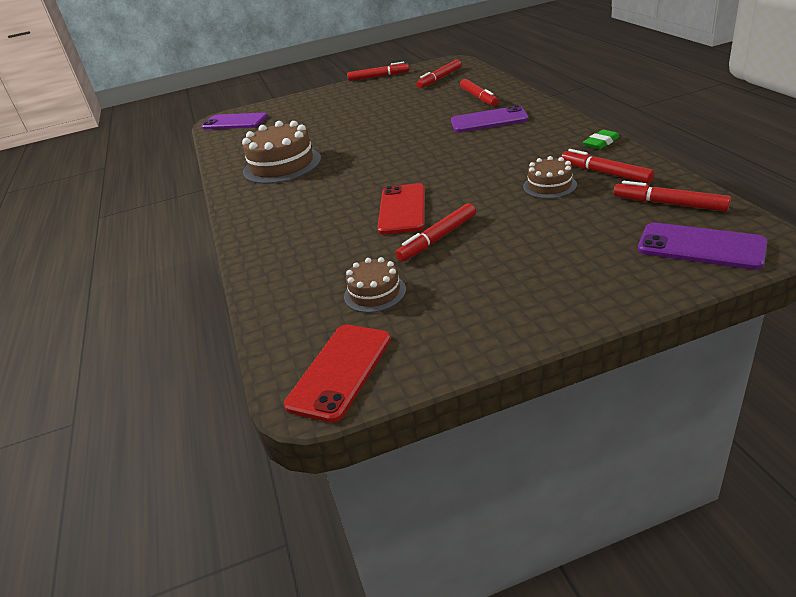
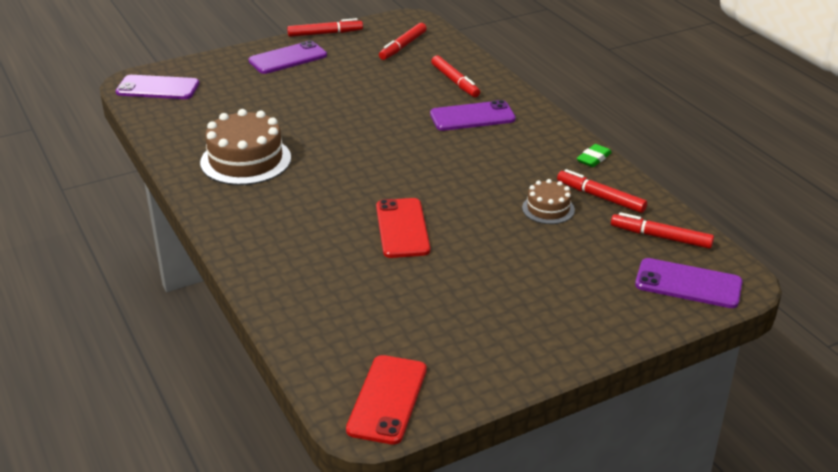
camera: 15 degrees left, 0 degrees up
brown cake [344,257,406,313] -> none
red marker [395,203,476,262] -> none
none -> purple phone [249,40,327,74]

